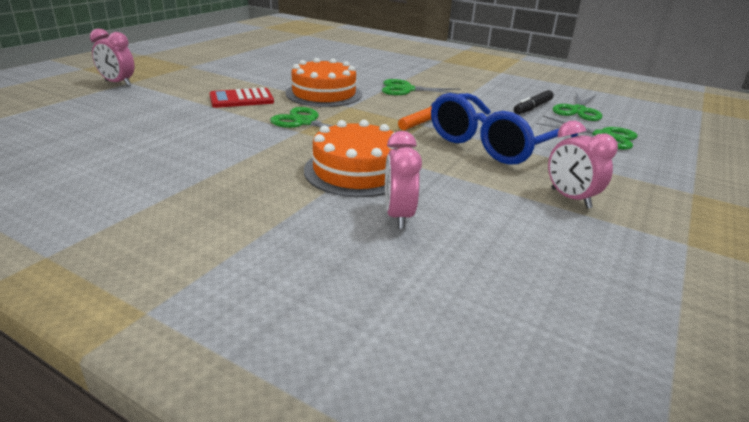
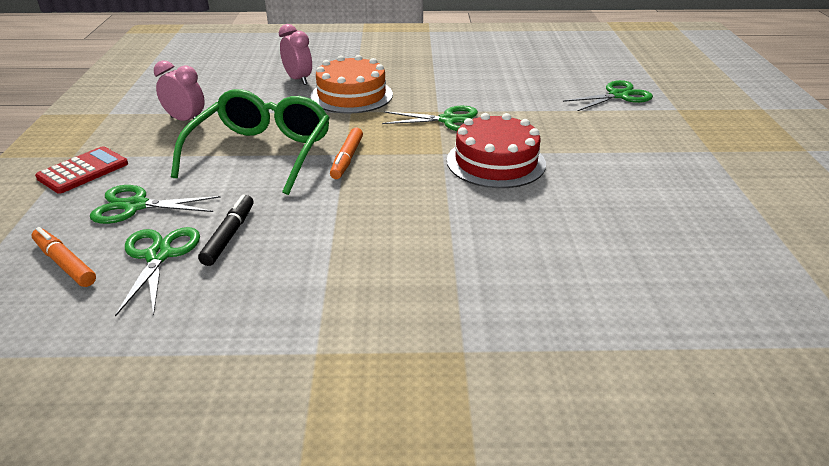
camera: 150 degrees right, 5 degrees up
pink clock [90,28,135,86] -> none
red calculator [209,87,274,108] -> red calculator moved to [35,146,128,194]
orange cake [286,58,362,107] -> red cake [447,113,546,188]
green scissors [382,79,462,95] -> green scissors moved to [563,80,653,111]
blue glasses [431,93,578,165] -> green glasses [171,89,330,195]
none -> orange marker [32,227,96,287]

